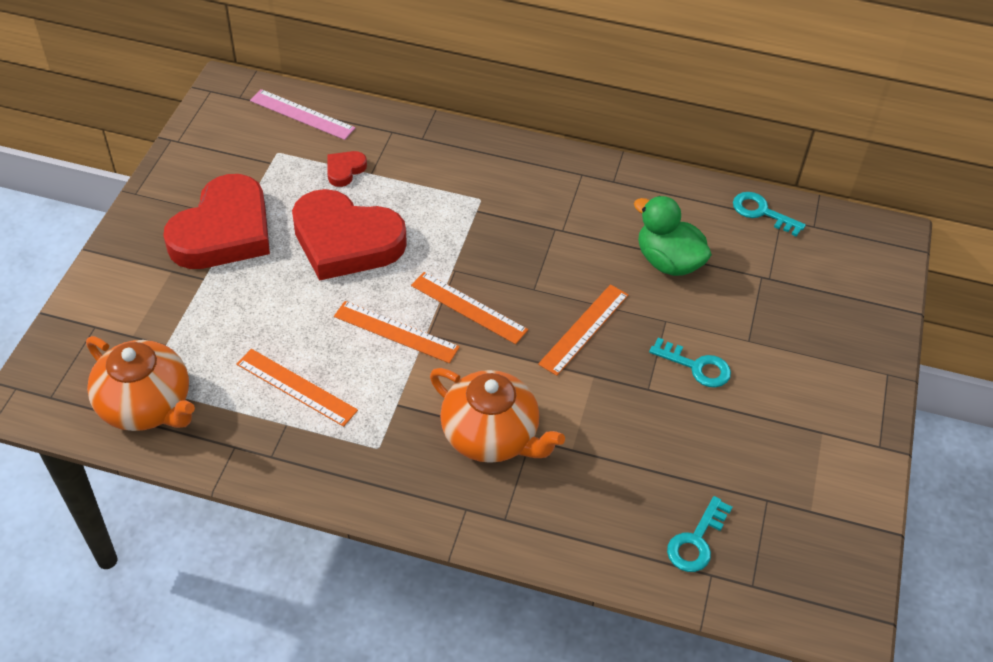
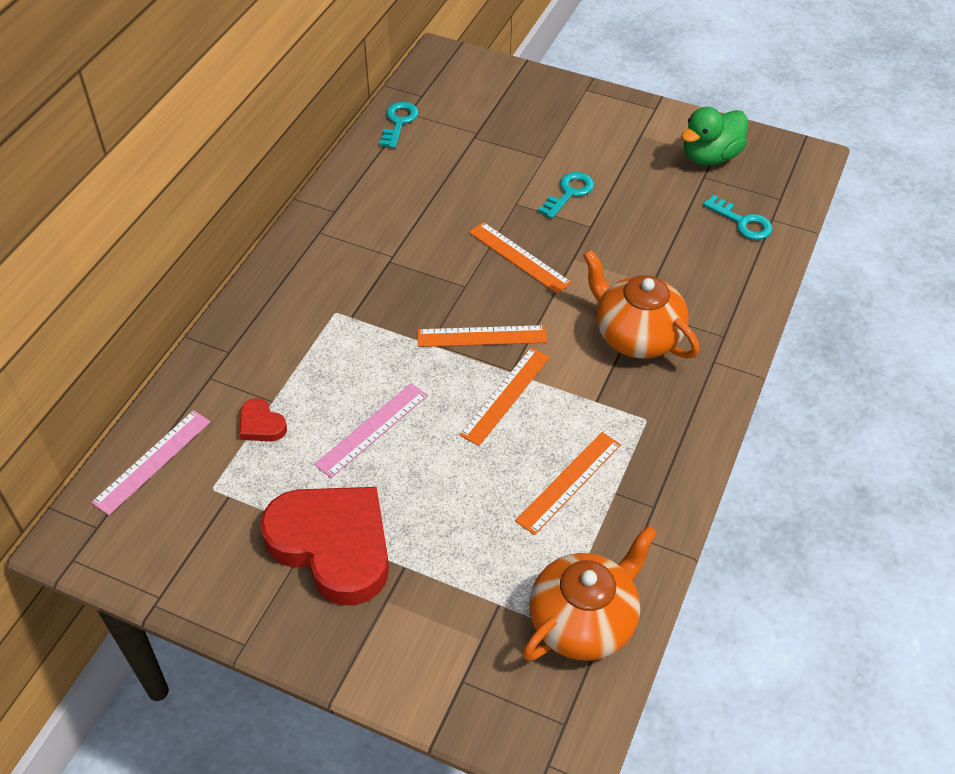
camera: 80 degrees left, 0 degrees up
red heart [292,189,407,281] -> pink ruler [314,383,428,478]
orange ruler [411,272,528,344] -> orange ruler turned 45 degrees clockwise [417,325,547,347]
orange teapot [430,368,565,463] -> orange teapot turned 90 degrees counterclockwise [583,250,700,359]
green duck [634,196,712,276] -> green duck moved to [681,107,748,165]
turquoise key [733,192,806,237] -> turquoise key turned 150 degrees clockwise [379,102,419,148]

